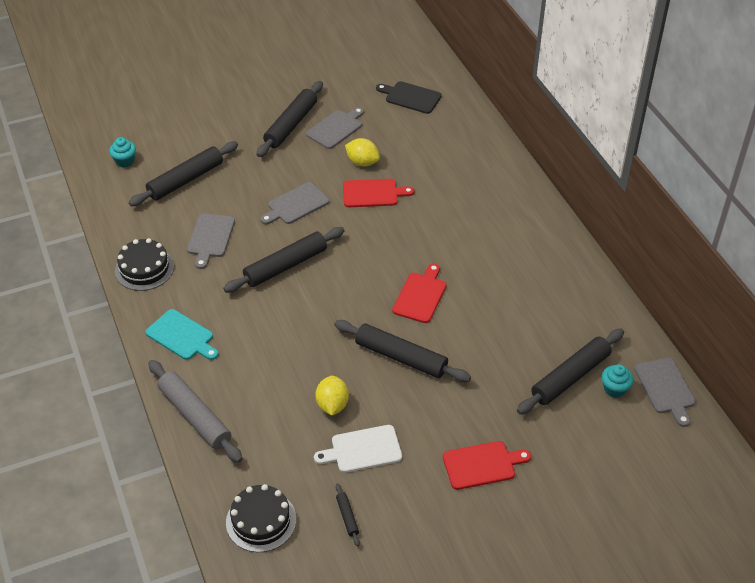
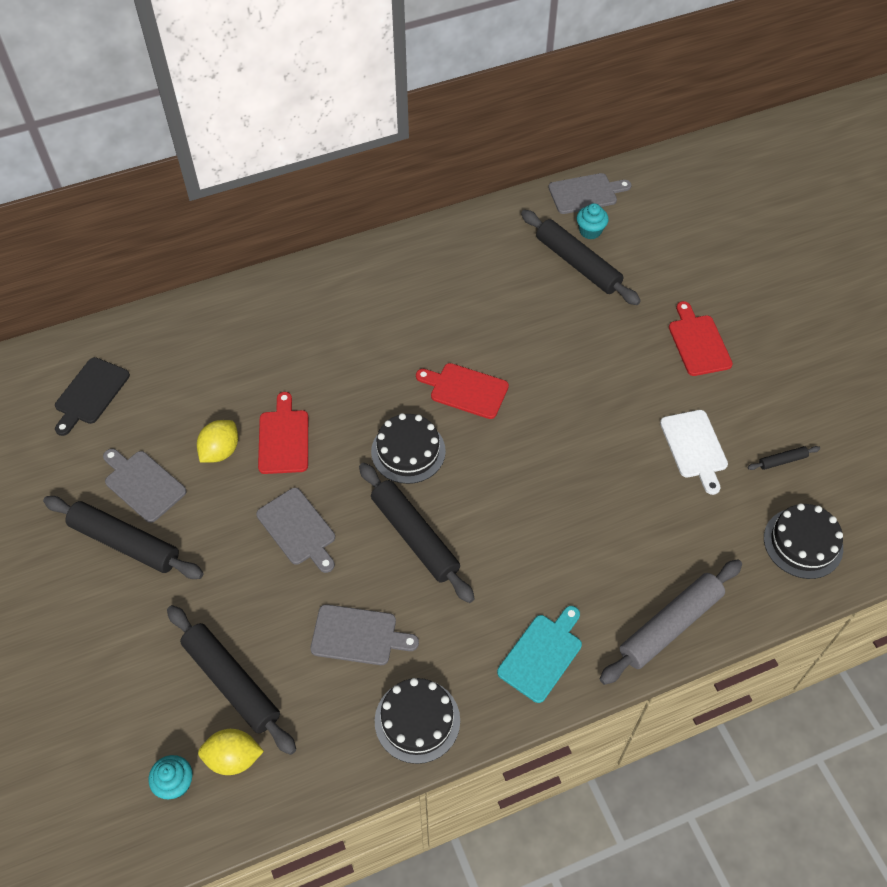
camera: 90 degrees left, 10 degrees up
yellow lemon [315,376,349,416] -> yellow lemon moved to [198,729,264,775]
black rolling pin [334,320,471,382] -> none
none -> black cake [371,413,446,484]

